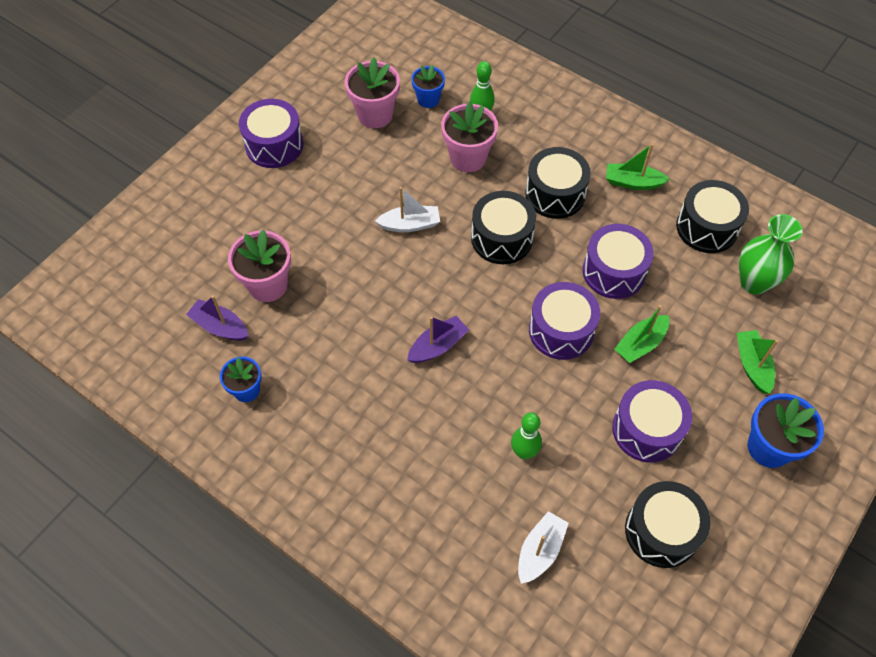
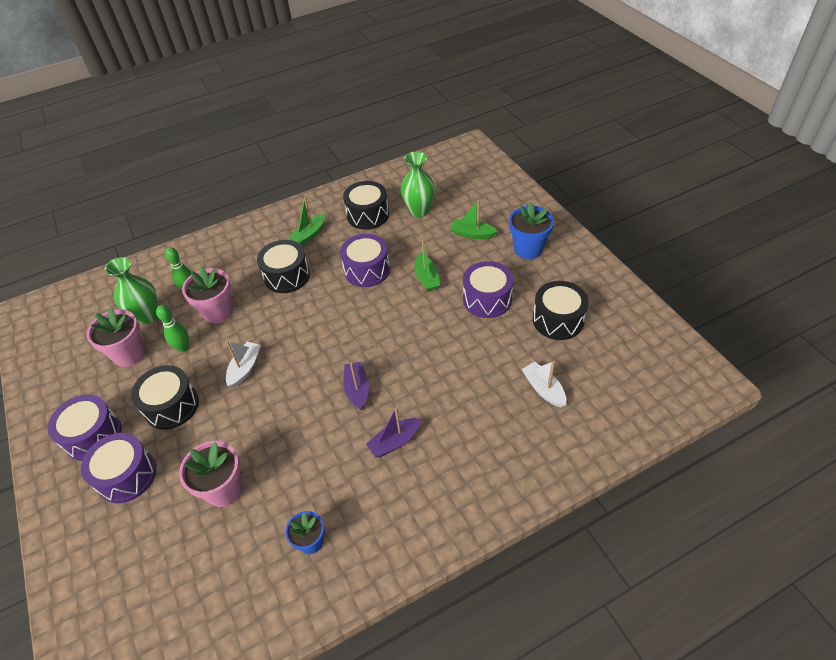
camera: 60 degrees left, 10 degrees down
purple boat [186,295,248,341] -> purple boat moved to [366,407,421,457]
blue flower pot [411,65,445,108] -> green vase [105,257,158,324]
black drum [471,191,536,264] -> black drum moved to [131,365,199,430]
green bowling pin [511,412,542,459] -> green bowling pin moved to [156,305,189,352]
purple drum [529,282,600,360] -> purple drum moved to [81,433,156,503]

